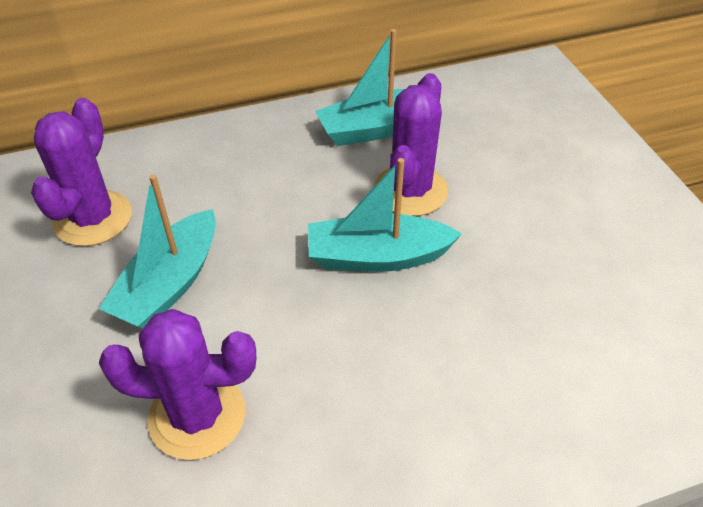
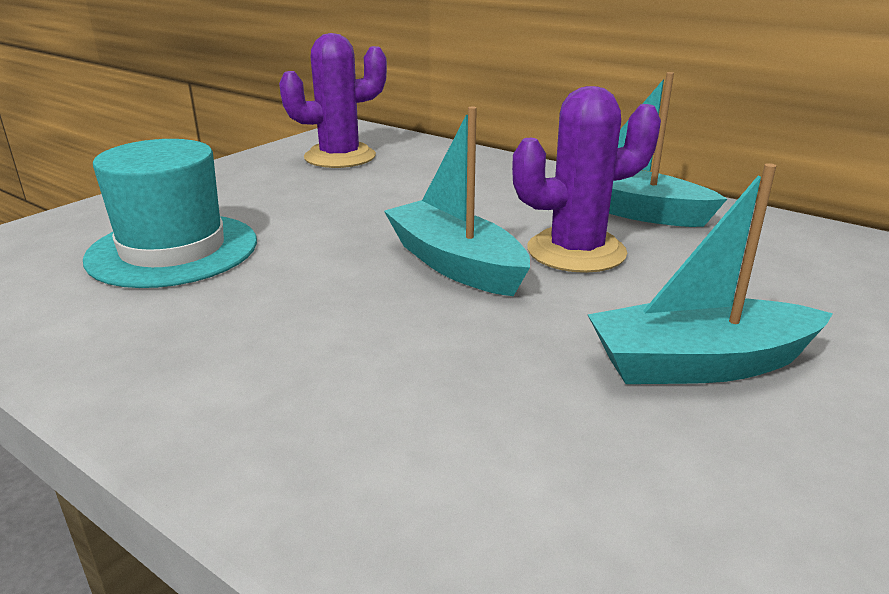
camera: 55 degrees right, 20 degrees down
turquoise boat [99,174,216,328] -> turquoise boat moved to [587,163,833,384]
purple cactus [99,309,256,460] -> turquoise hat [83,139,257,288]

